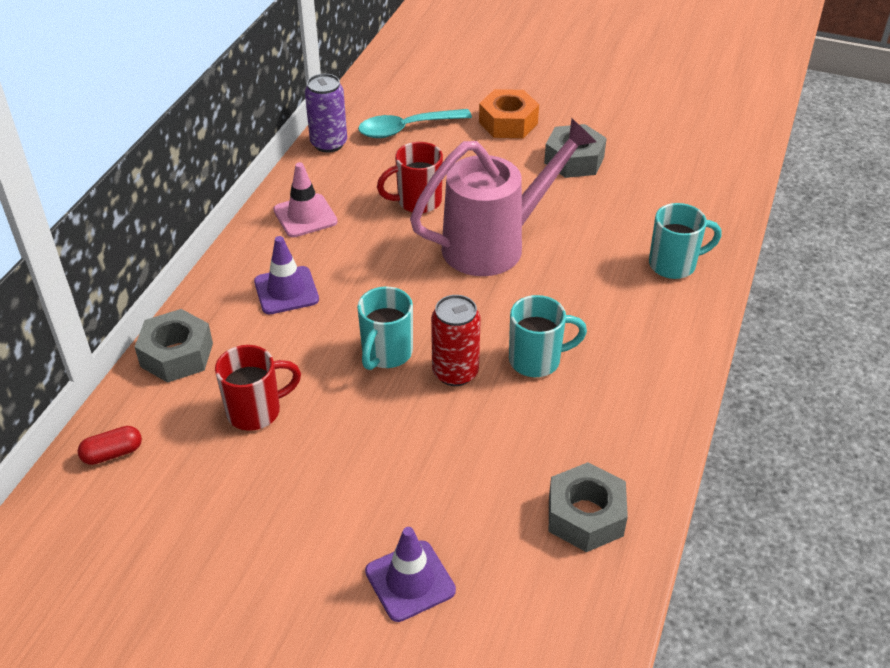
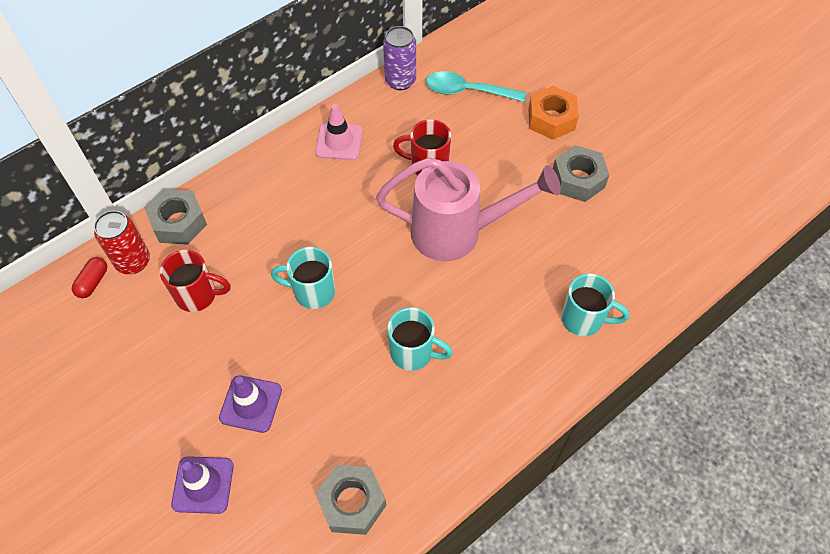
camera: 30 degrees right, 15 degrees up
red capsule [78,426,142,465] -> red capsule turned 75 degrees counterclockwise [72,257,107,298]
purple traffic cone [254,236,319,314] -> purple traffic cone moved to [219,375,282,433]
turquoise mug [357,287,413,370] -> turquoise mug turned 45 degrees clockwise [271,247,335,309]
red can [431,295,481,386] -> red can moved to [94,211,150,274]

